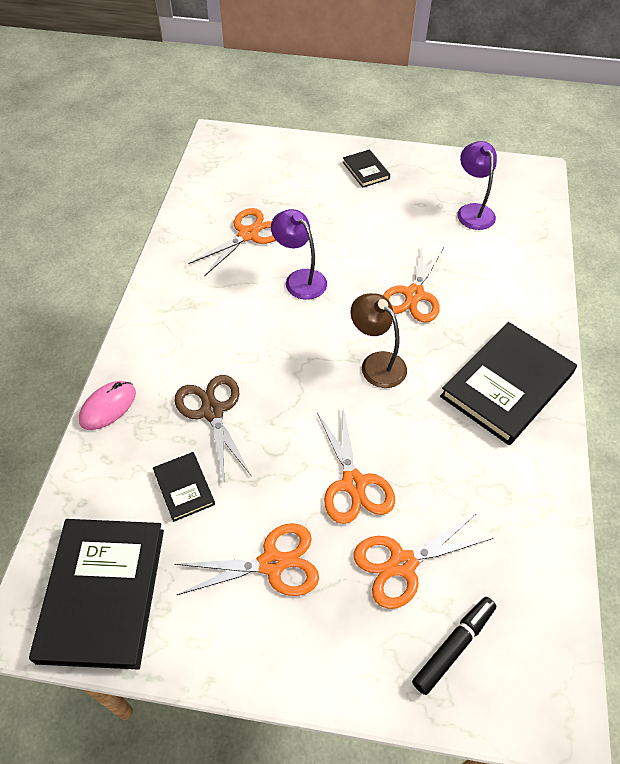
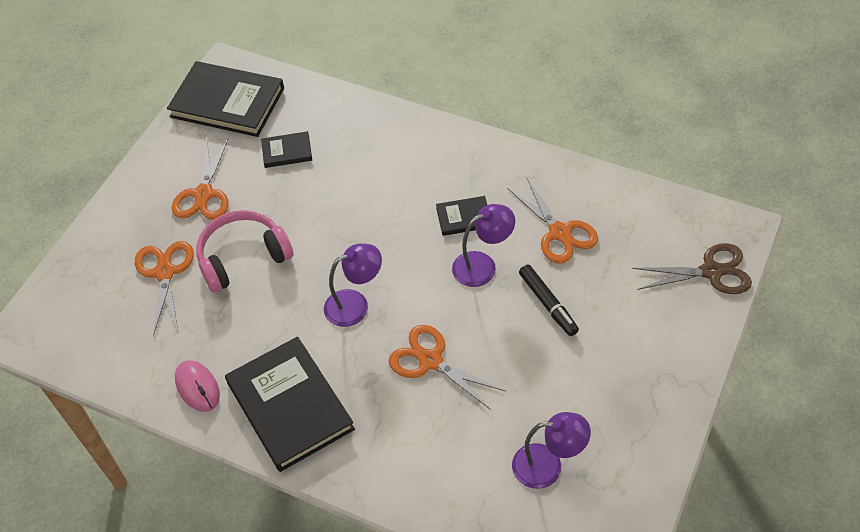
camera: 110 degrees right, 0 degrees up
pink mouse [79,381,136,430] -> pink mouse moved to [175,361,220,412]
brown scissors [174,375,252,481] -> brown scissors moved to [632,243,752,294]
orange scissors [317,408,395,524] -> pink headphones [196,210,293,293]
black book [343,150,390,188] -> black book moved to [436,196,487,236]
brown lamp [350,293,407,388] -> purple lamp [324,243,382,327]
black marker [412,597,496,695] -> black marker moved to [519,265,579,336]

